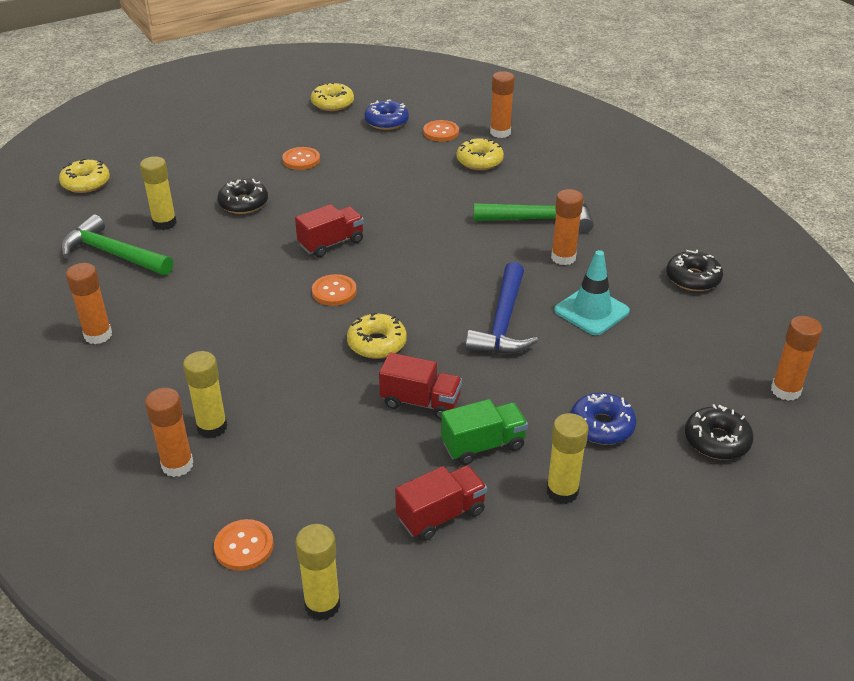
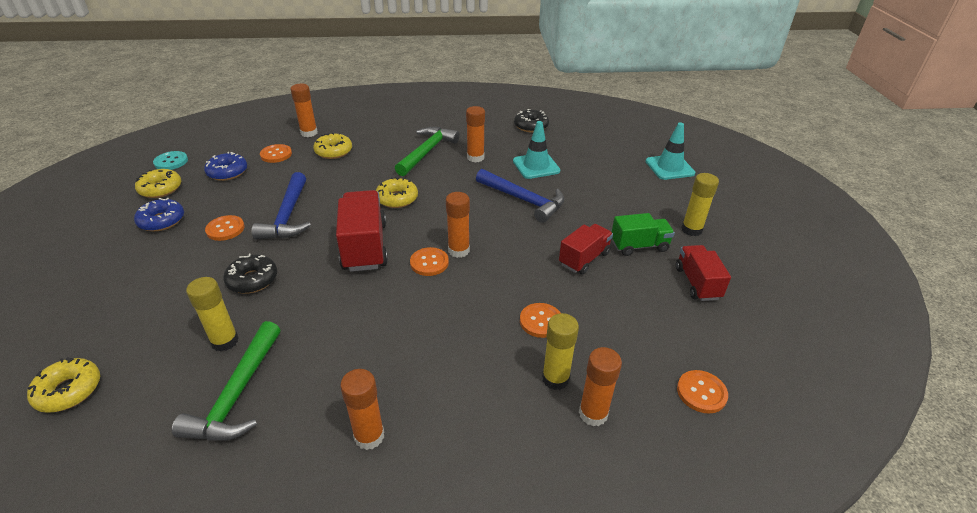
camera: 65 degrees left, 0 degrees up
green hammer [61,214,173,275] -> green hammer turned 45 degrees counterclockwise [172,321,281,441]
red truck [295,204,364,257] -> red truck [336,190,388,272], size x1.59
yellow glue stick [296,524,340,620] -> none
yellow donut [347,313,407,359] -> yellow donut moved to [376,177,418,208]
green truck [441,399,528,465] -> green truck turned 75 degrees clockwise [612,213,675,256]
blue donut [571,393,636,445] -> blue donut moved to [134,198,184,231]
black donut [685,404,754,460] -> turquoise traffic cone [645,123,695,180]
orange glue stick [771,316,822,401] -> orange glue stick moved to [446,192,470,258]
none -> turquoise button [153,151,188,170]
none -> blue hammer [252,172,311,240]
none -> orange button [520,303,560,338]

